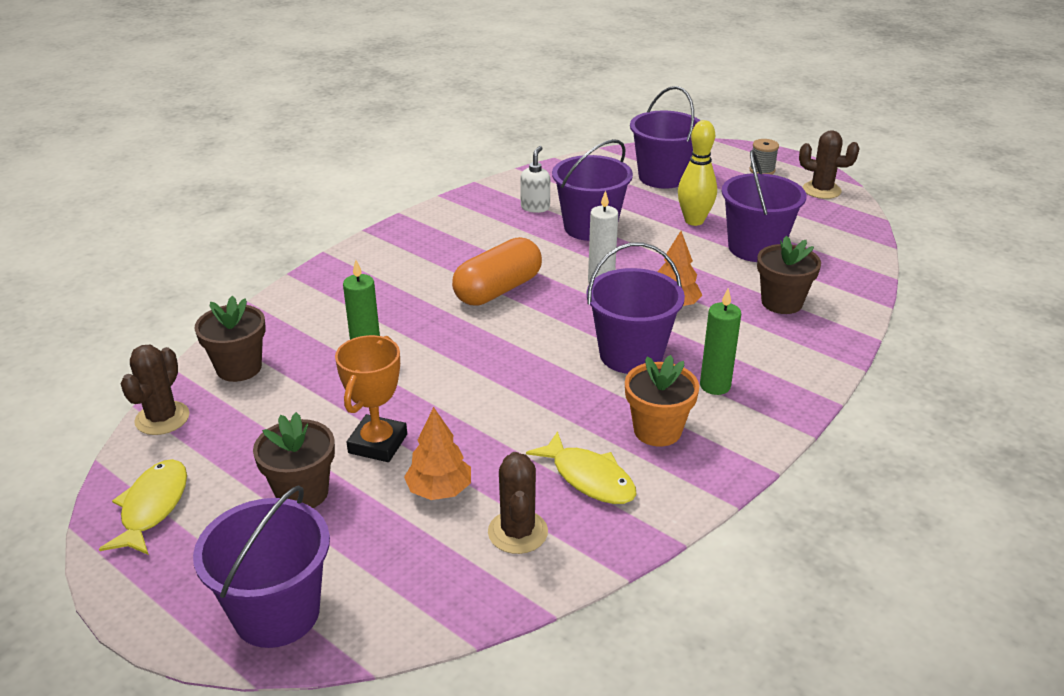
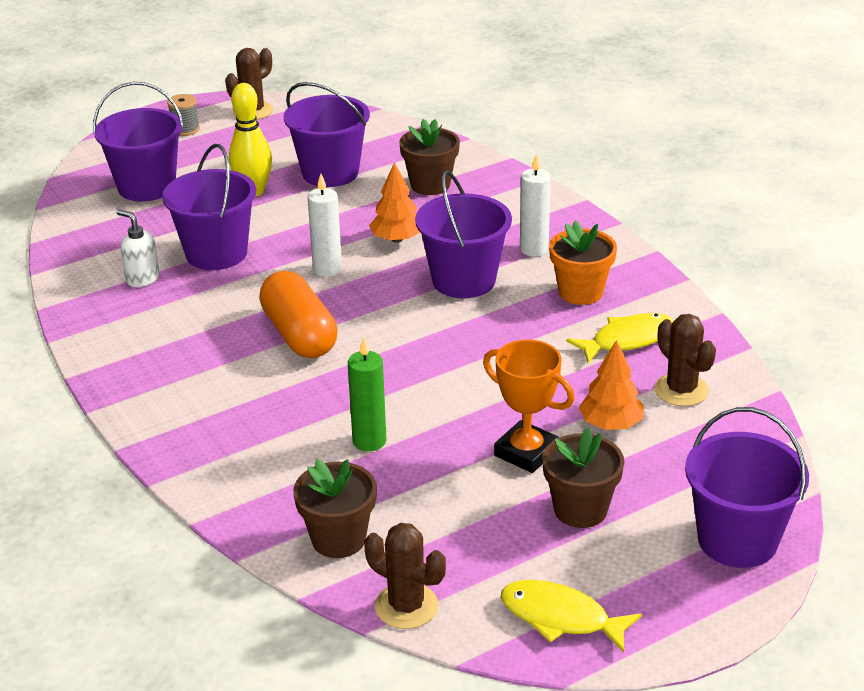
camera: 70 degrees left, 0 degrees up
brown cactus [488,452,548,554] -> brown cactus turned 45 degrees clockwise [655,314,716,406]
green candle [700,288,741,395] -> white candle [520,153,551,257]

